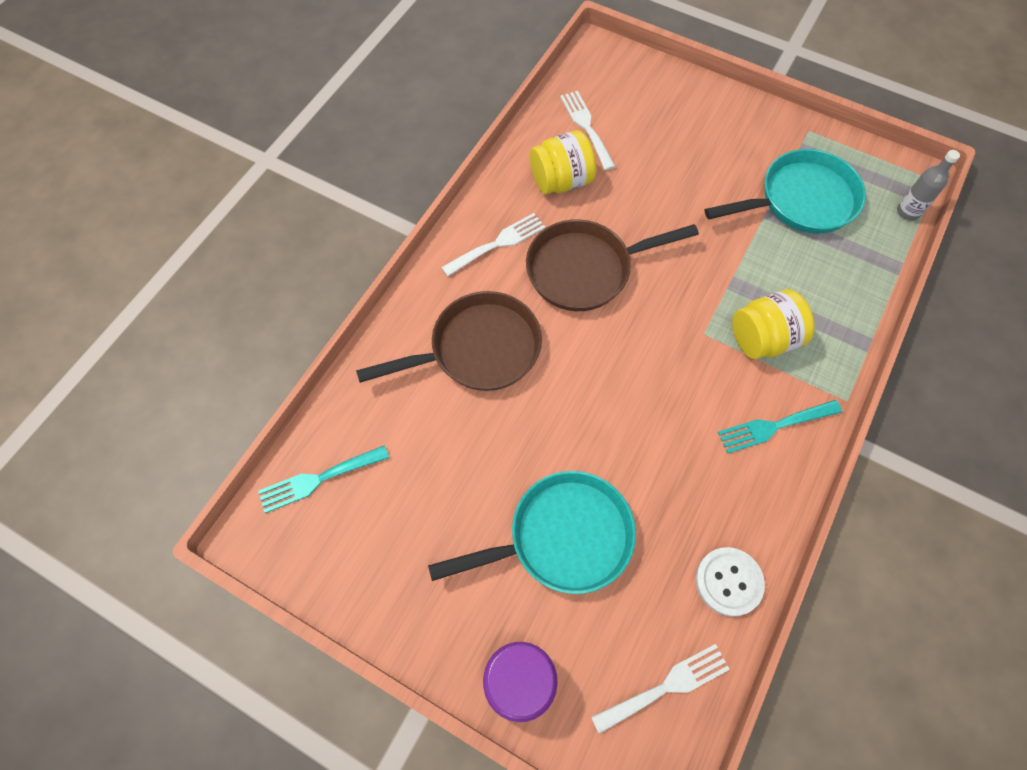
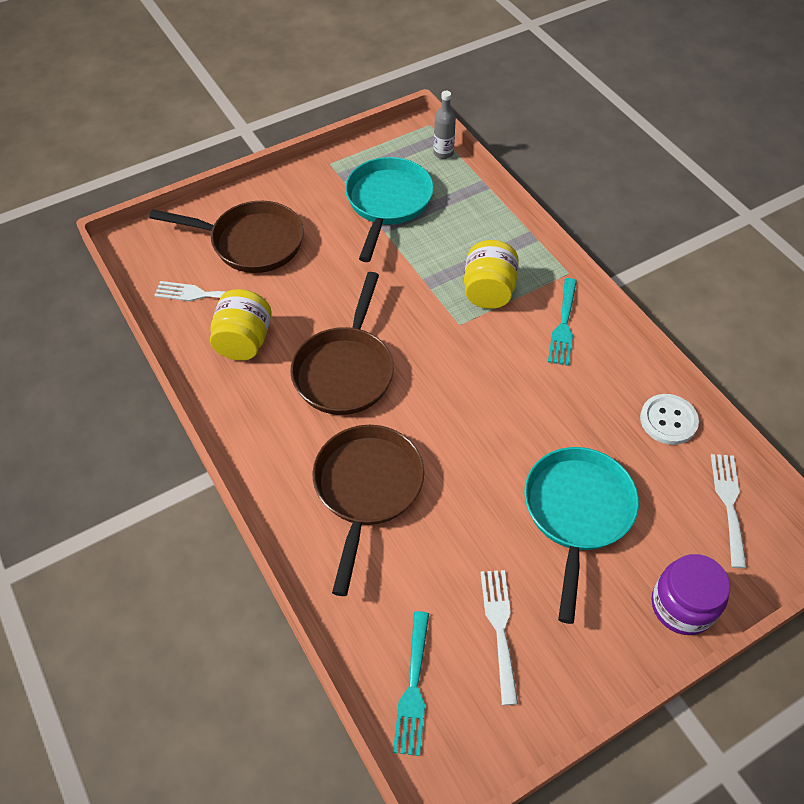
camera: 60 degrees left, 10 degrees down
white fork [441,213,545,276] -> white fork moved to [480,570,518,705]
none -> brown pan [149,201,304,273]

